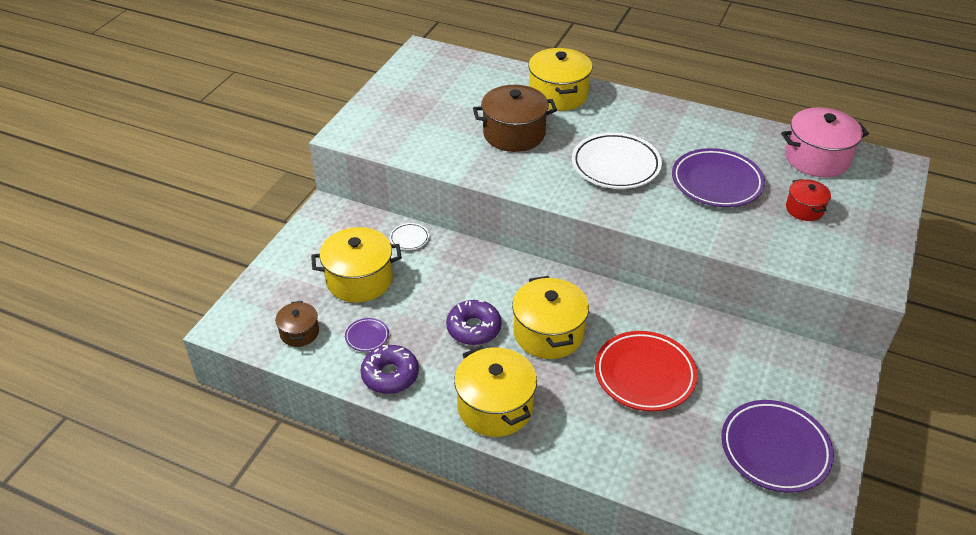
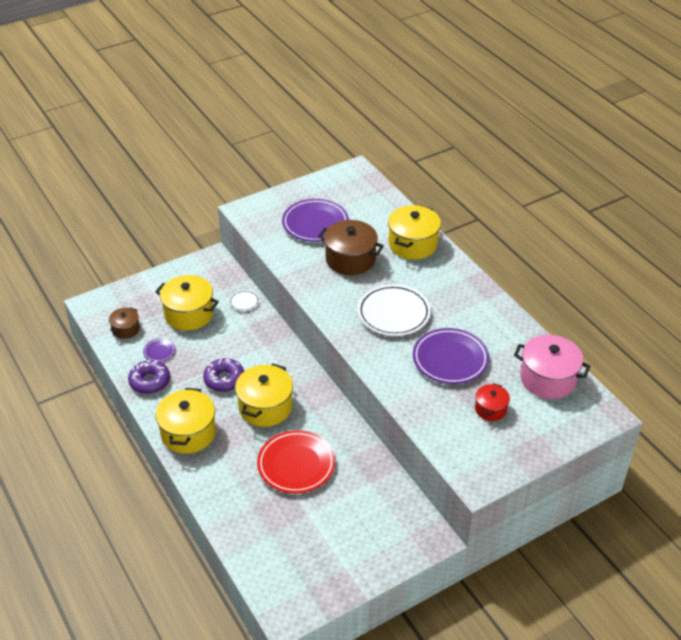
camera: 35 degrees right, 0 degrees up
purple plate [721,400,834,493] -> purple plate moved to [282,199,349,242]

